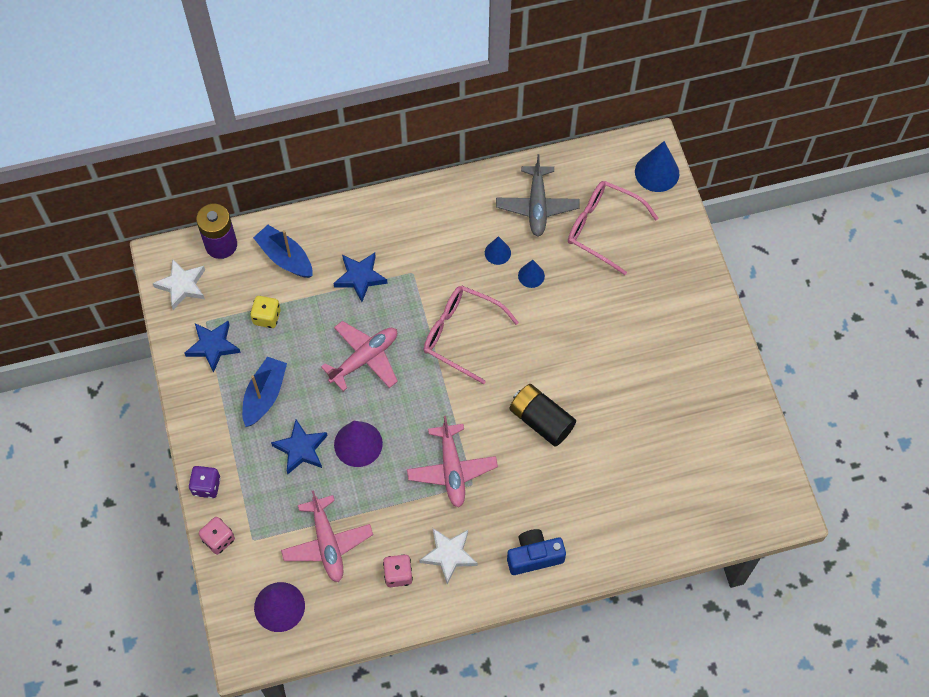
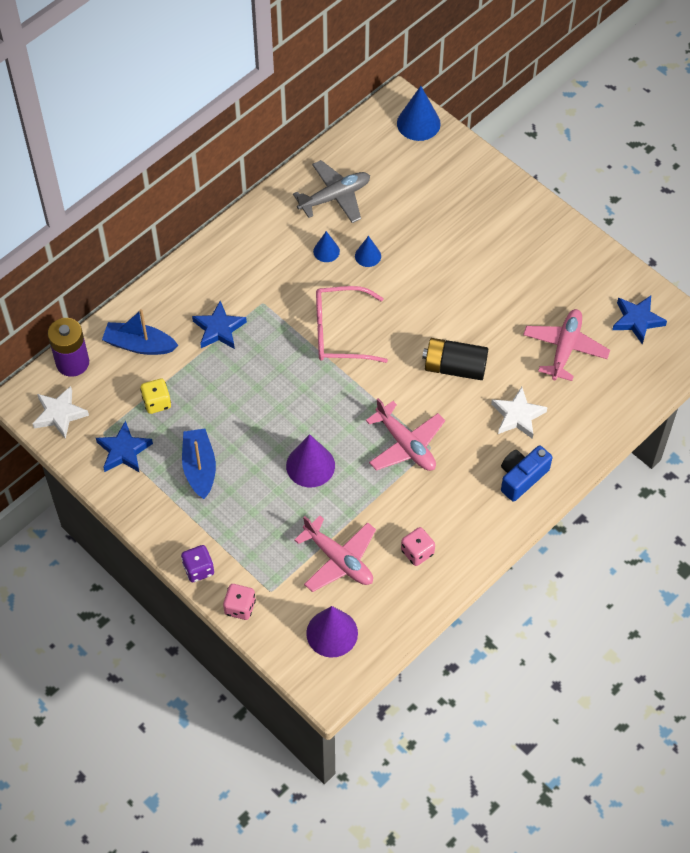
camera: 30 degrees left, 5 degrees down
blue star [271,420,328,474] -> blue star moved to [612,296,667,345]
pink plane [321,321,398,391] -> pink plane moved to [523,309,610,381]
white star [419,528,478,585] -> white star moved to [491,387,548,439]
grey plane [496,154,580,236] -> grey plane turned 90 degrees counterclockwise [293,160,370,223]
pink glasses [568,181,659,275] -> none

